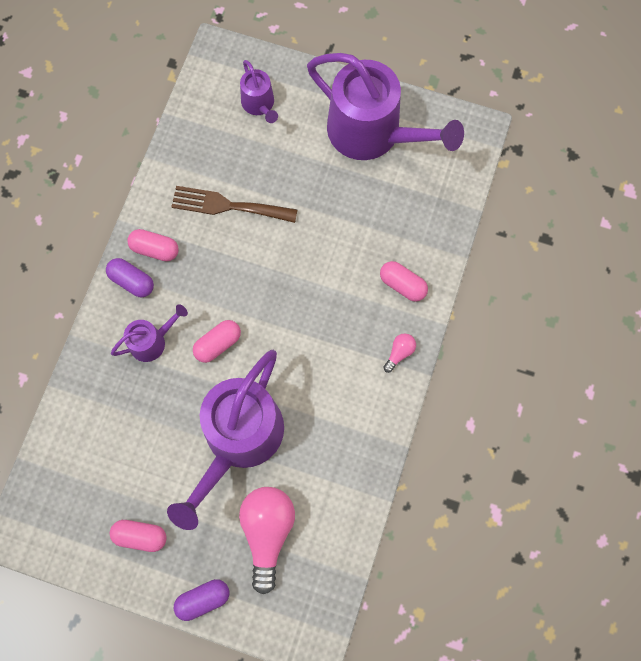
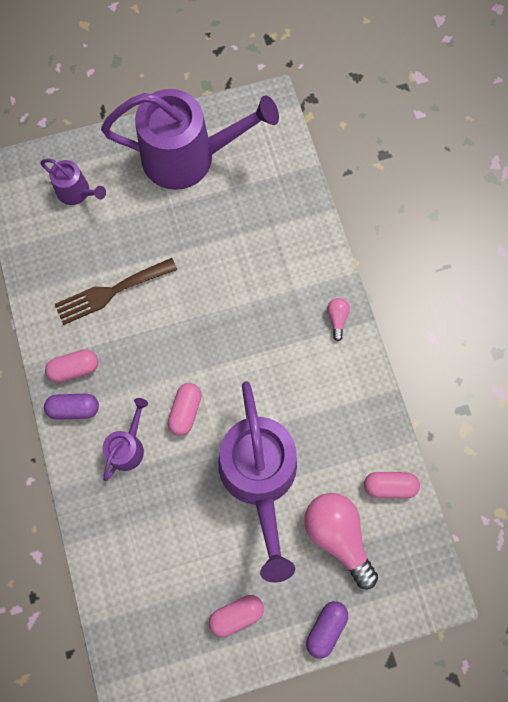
camera: 35 degrees left, 0 degrees up
pink capsule [380,261,428,302] -> pink capsule moved to [364,472,420,498]

